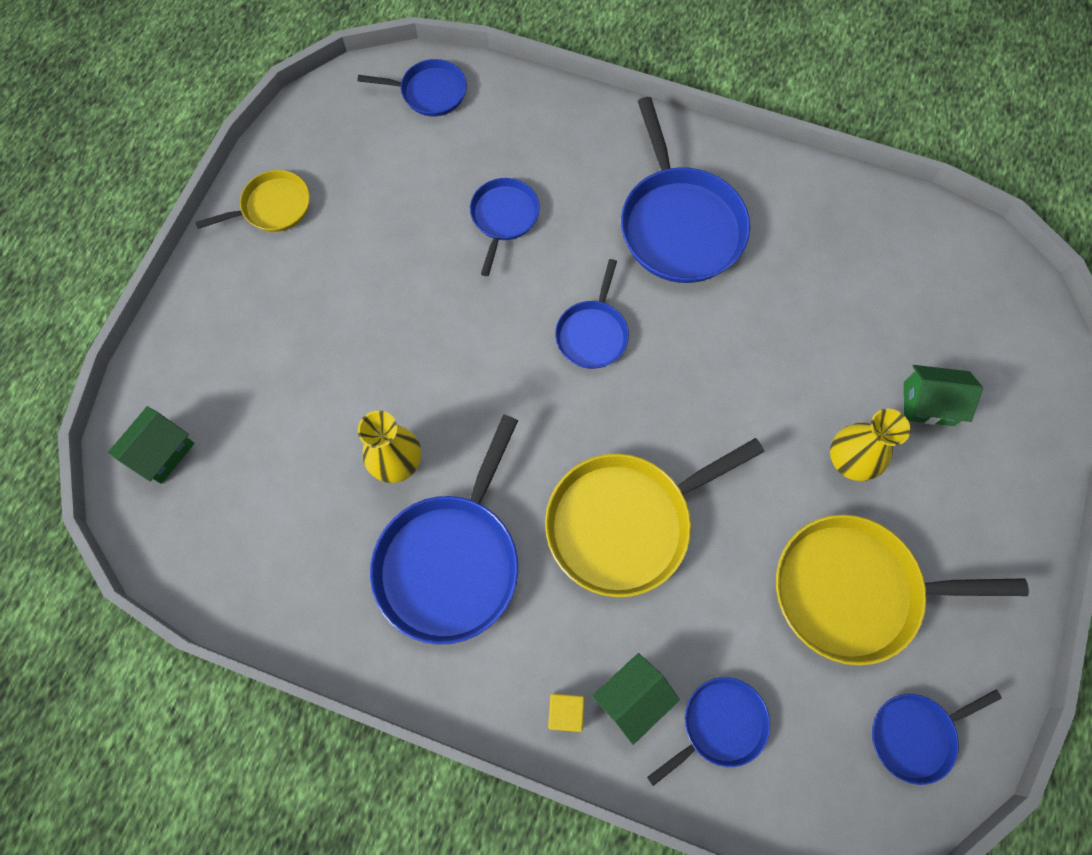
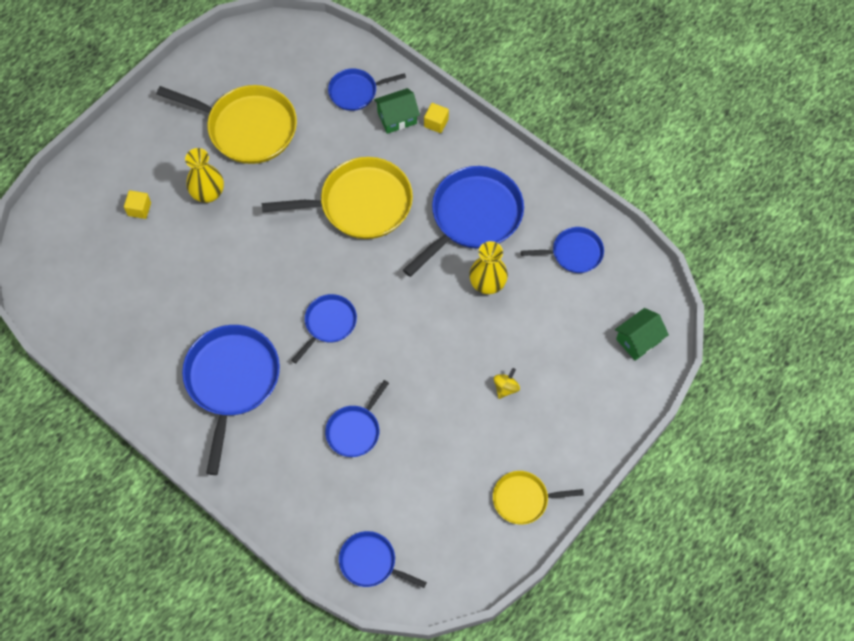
camera: 160 degrees left, 5 degrees down
blue pan [872,690,1002,785] -> blue pan moved to [521,227,604,273]
green house [904,365,983,426] -> yellow cube [124,190,151,219]
none -> yellow spinning top [494,368,520,399]

